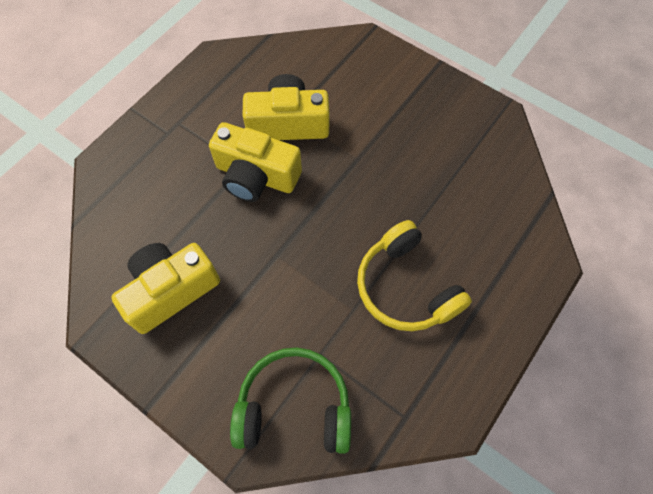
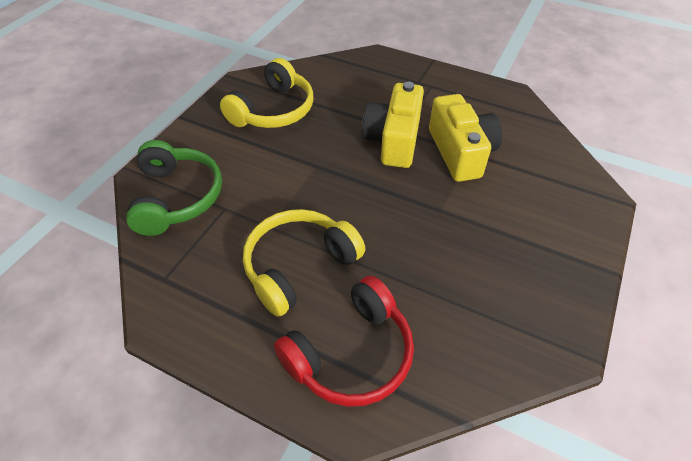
camera: 80 degrees right, 15 degrees down
yellow camera [111,243,220,334] -> yellow headphones [220,58,313,128]
none -> red headphones [274,276,414,407]

